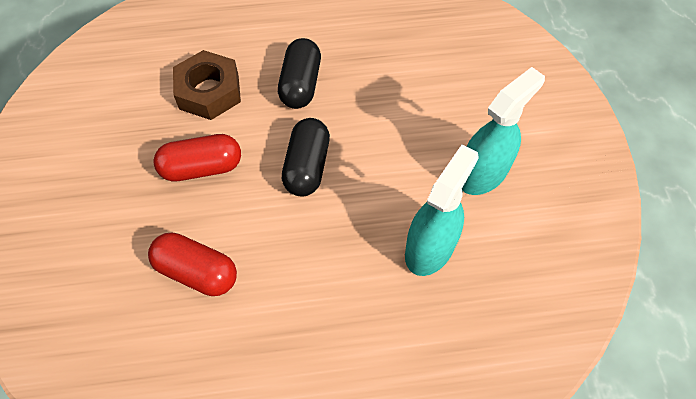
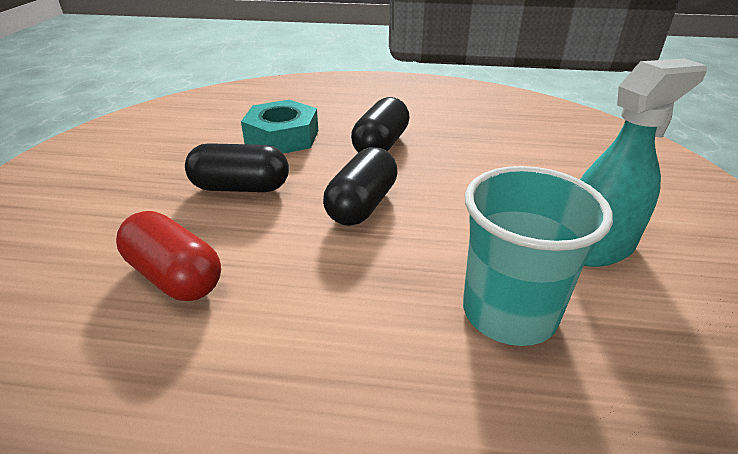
camera: 15 degrees right, 25 degrees down
red capsule [153,134,241,182] -> black capsule [185,143,289,192]
brown nut [173,50,241,120] -> turquoise nut [241,100,318,154]
turquoise spray bottle [405,144,479,276] -> turquoise cup [463,166,613,346]

